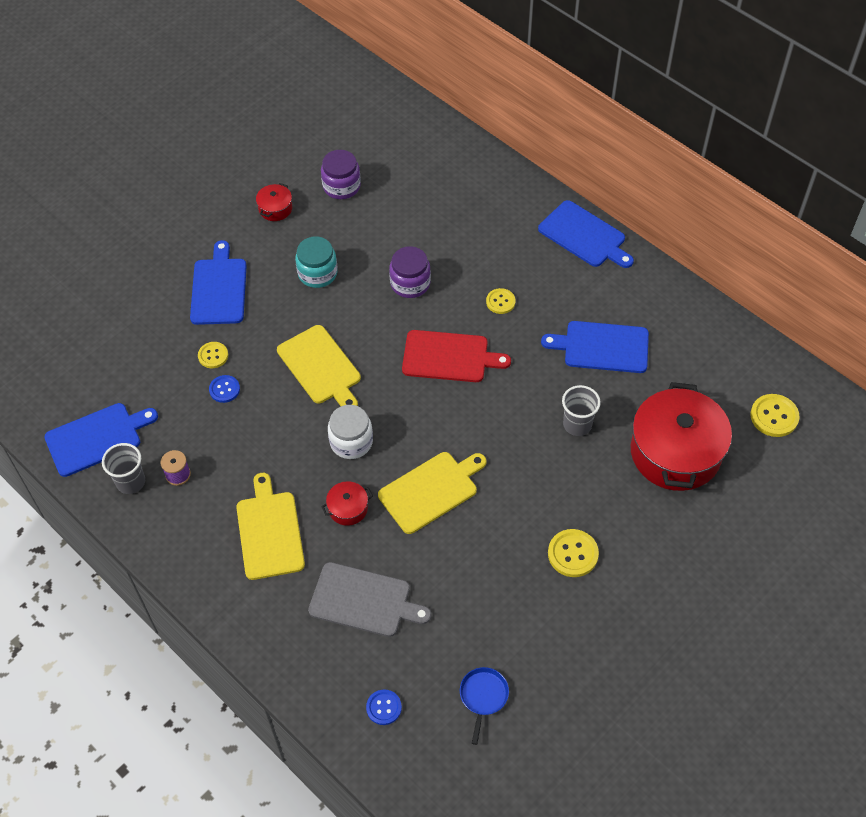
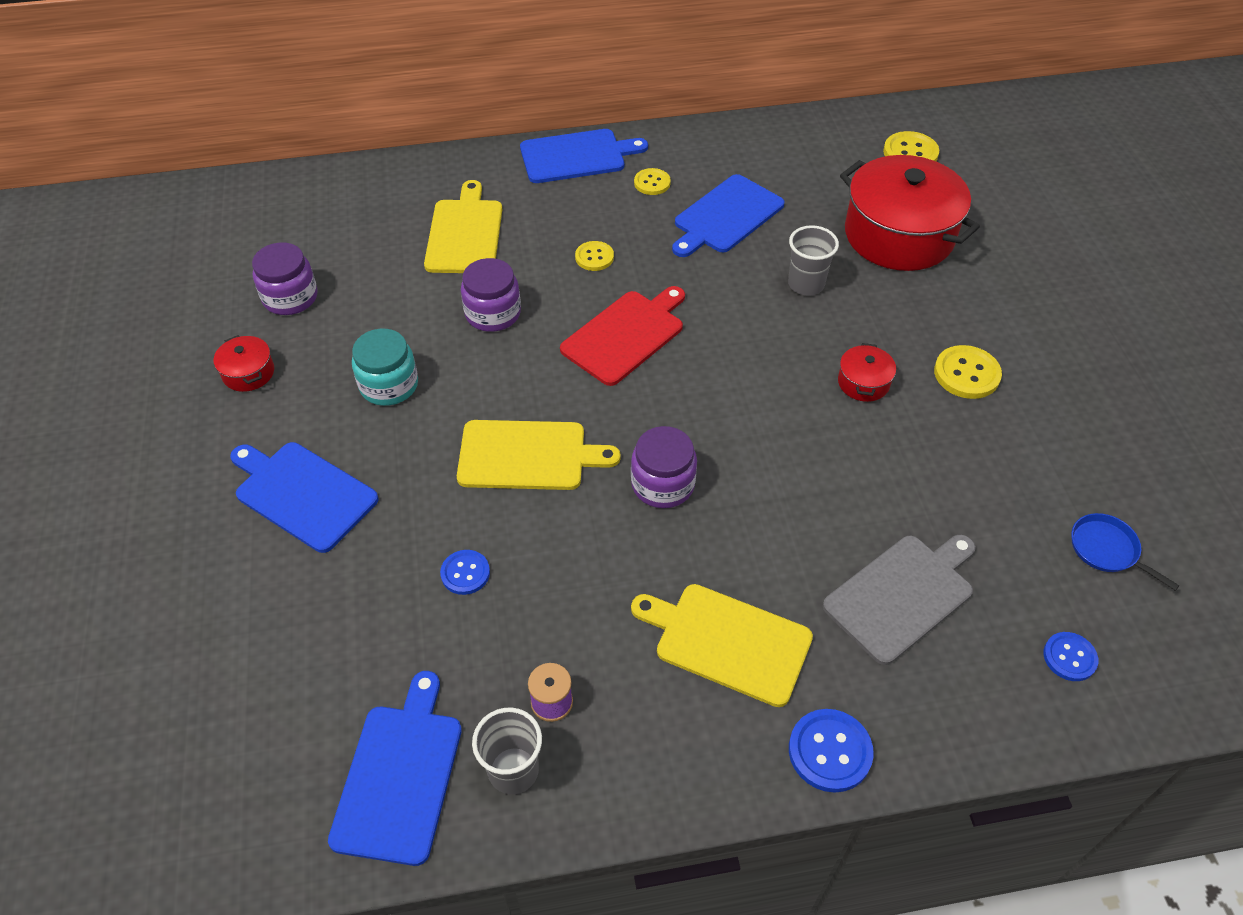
camera: 55 degrees left, 5 degrees down
yellow button [198,342,228,368] -> yellow button moved to [634,168,671,195]
red pot [321,481,373,526] -> red pot moved to [838,343,896,402]
white jar [328,405,373,459] -> purple jar [631,426,697,508]
yellow cutting board [378,452,486,534] -> yellow cutting board moved to [424,180,502,273]
none -> blue button [789,709,874,793]

